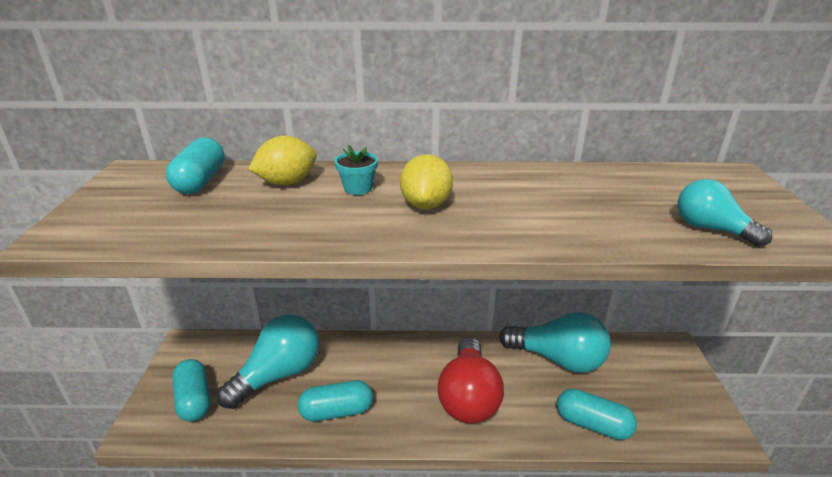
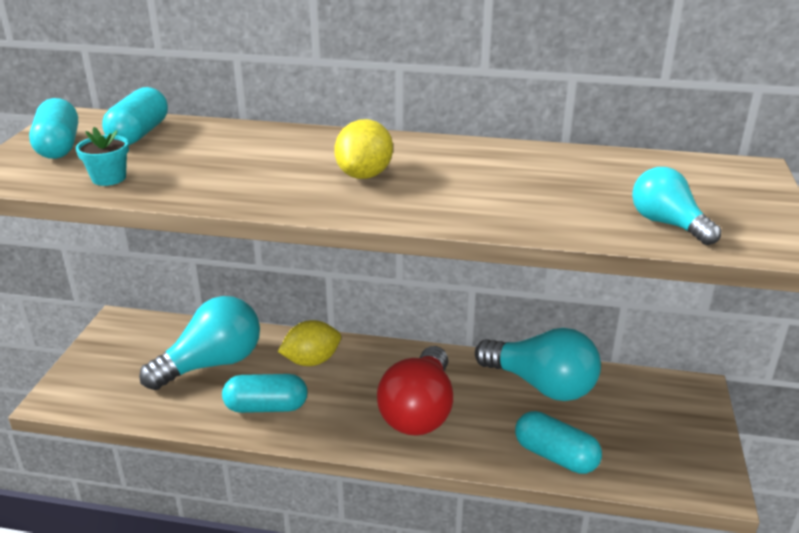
camera: 10 degrees right, 0 degrees up
turquoise capsule [172,359,211,421] -> turquoise capsule moved to [29,98,78,159]
yellow lemon [248,136,317,185] -> yellow lemon moved to [278,320,341,366]
turquoise flower pot [335,145,378,195] -> turquoise flower pot moved to [76,127,129,186]

